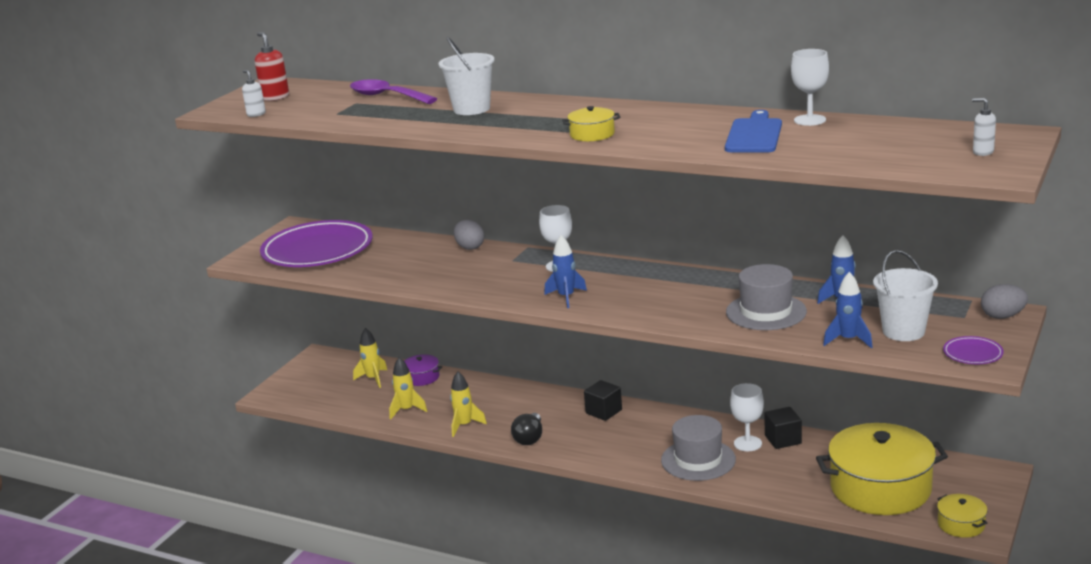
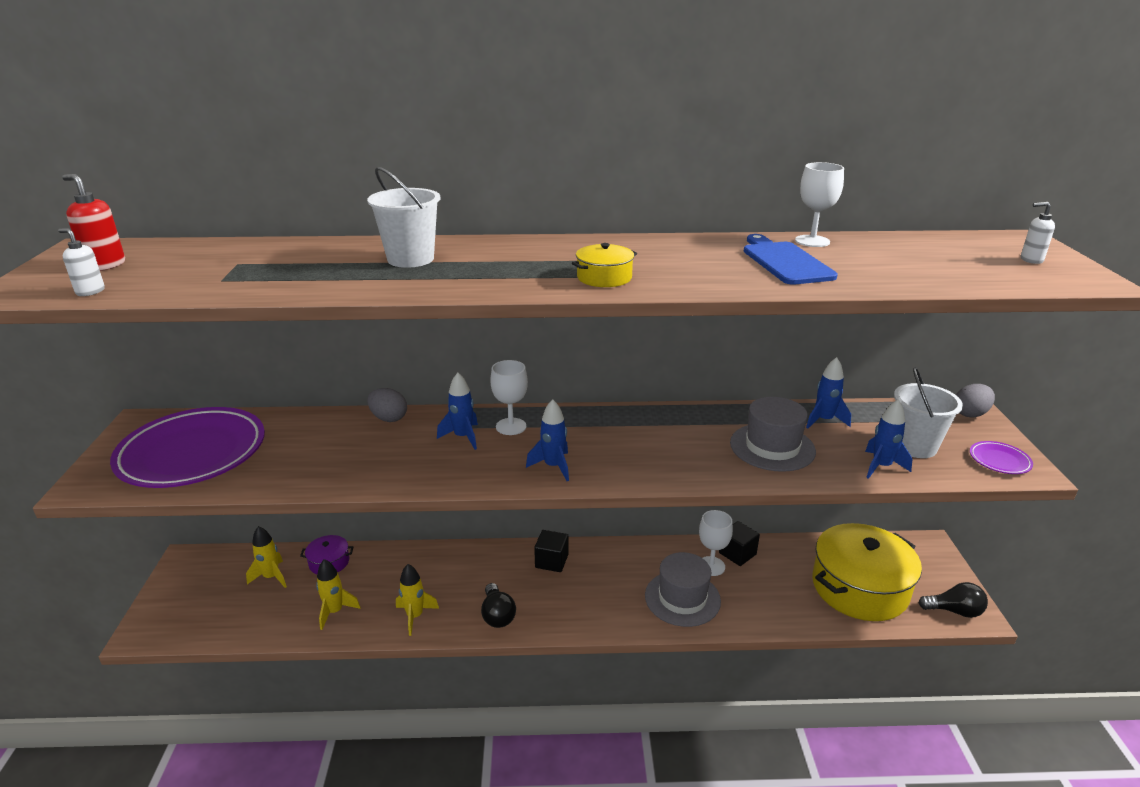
camera: 30 degrees left, 5 degrees up
purple spoon [350,79,437,104] -> none
yellow pot [937,494,988,538] -> black light bulb [918,582,988,618]
none -> blue rocket [437,373,478,450]

